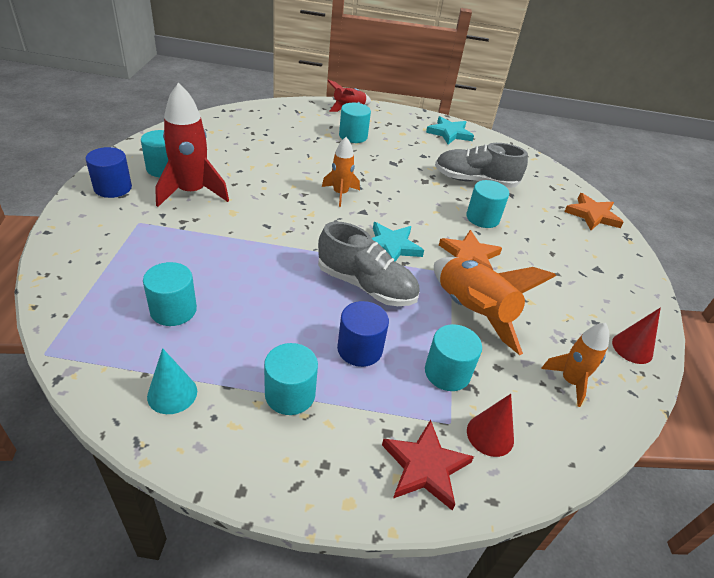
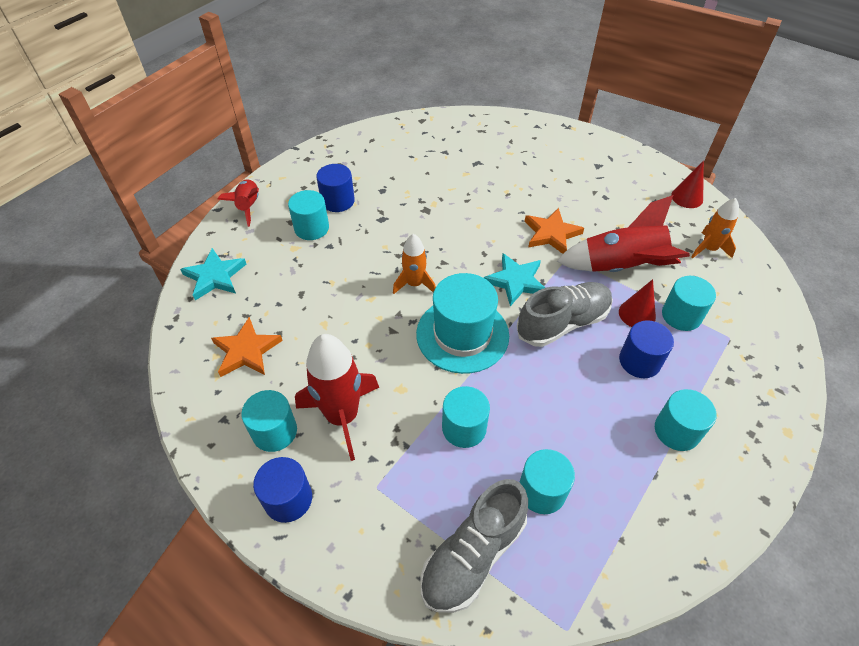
camera: 55 degrees left, 10 degrees up
turquoise cone [147,348,197,414] -> none
red star [382,420,474,511] -> none
turquoise star [426,116,474,144] -> turquoise star moved to [180,248,246,300]
orange rocket [434,257,556,355] -> red rocket [556,195,690,272]
grey shoe [435,143,528,188] -> grey shoe moved to [421,479,528,613]
turquoise cylinder [466,180,509,228] -> turquoise cylinder moved to [442,386,490,448]
red cone [467,394,514,457] -> red cone moved to [619,279,656,327]
orange star [564,193,624,230] -> orange star moved to [211,317,283,377]
none -> blue cylinder [316,164,355,212]
none -> turquoise hat [416,273,509,374]

